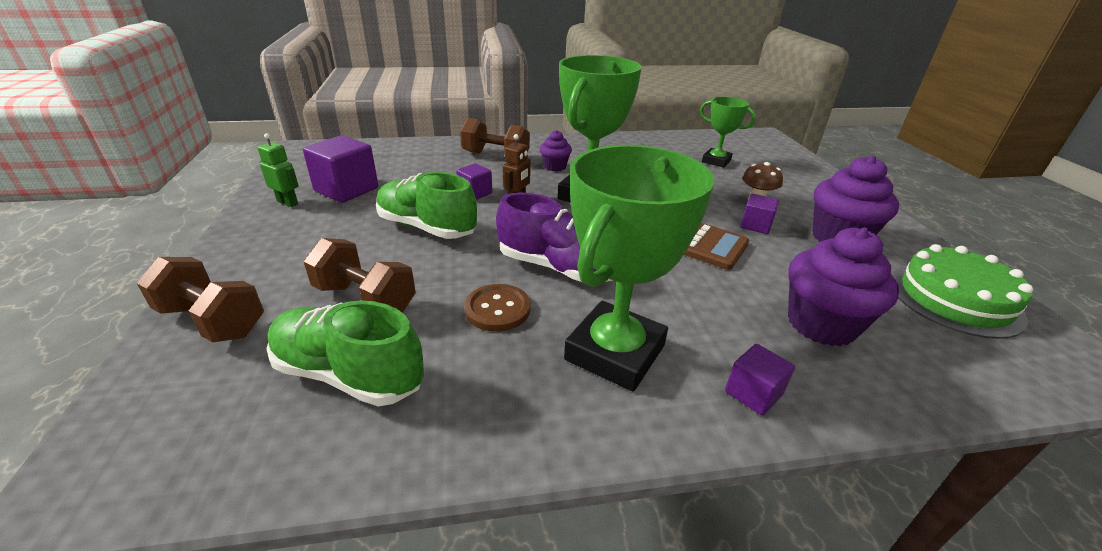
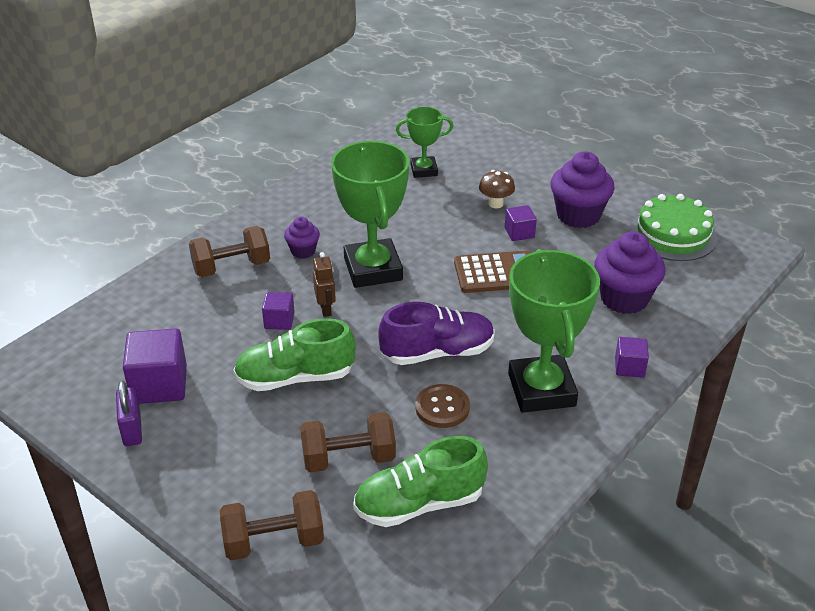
camera: 40 degrees left, 5 degrees up
green robot [257,133,299,207] -> purple padlock [116,381,142,446]

